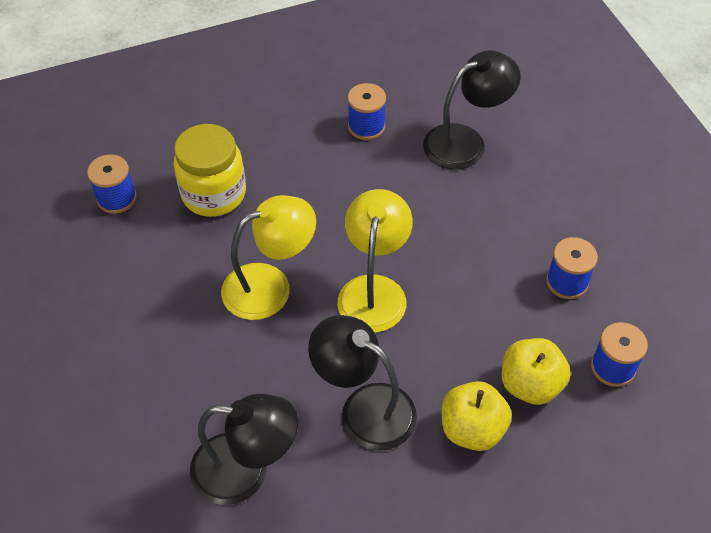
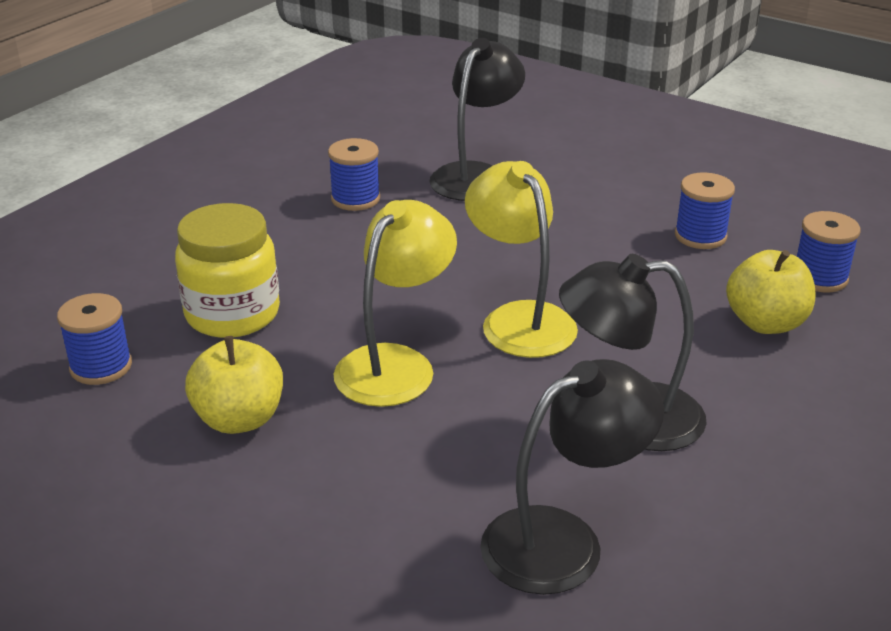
camera: 35 degrees left, 20 degrees down
yellow apple [442,381,512,451] -> yellow apple moved to [185,336,283,434]

